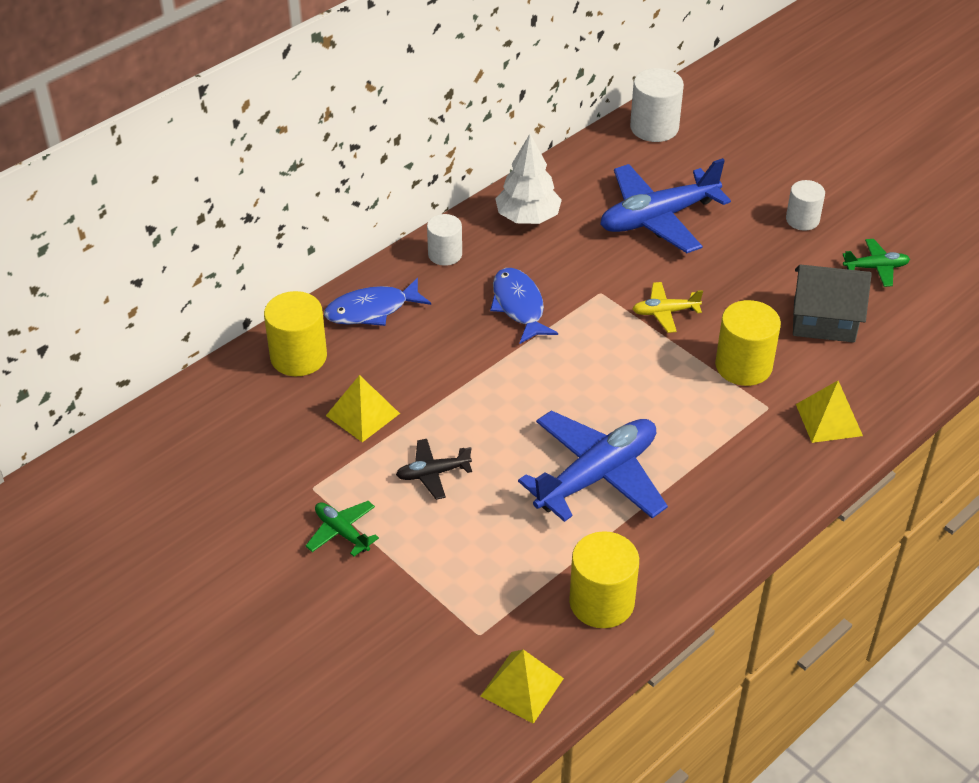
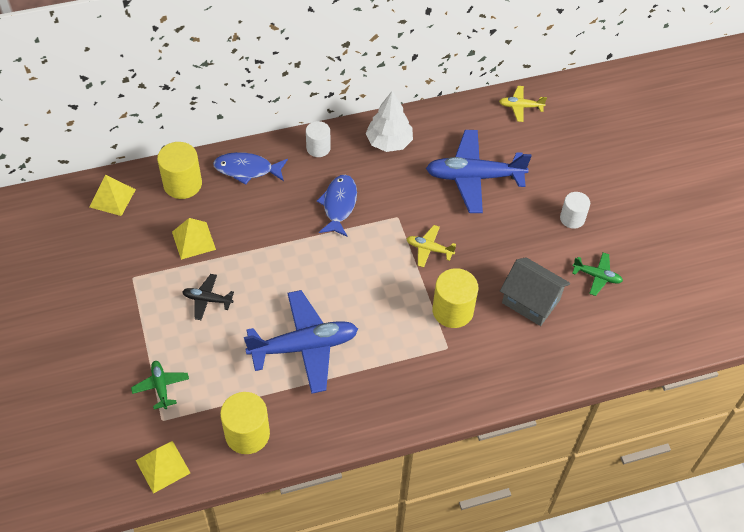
camera: 25 degrees right, 10 degrees up
green plane [306,501,379,557] -> green plane moved to [131,361,189,409]
white cylinder [630,68,684,142] -> yellow plane [499,86,547,122]
yellow pyramid [796,381,863,443] -> yellow pyramid moved to [89,175,136,216]

